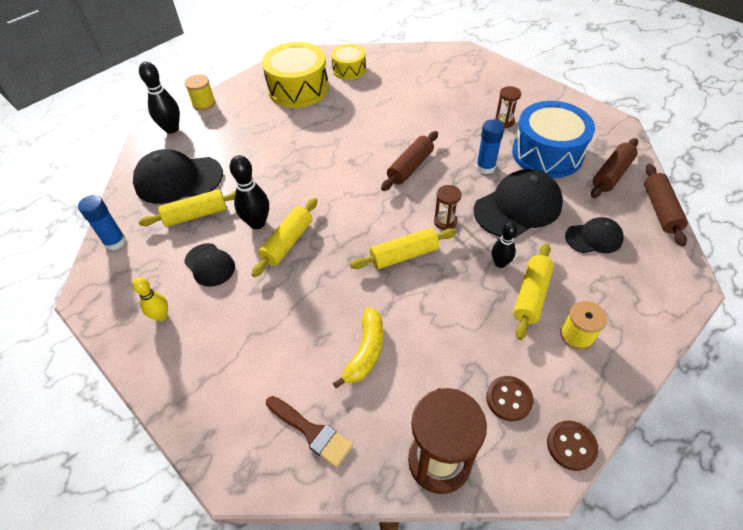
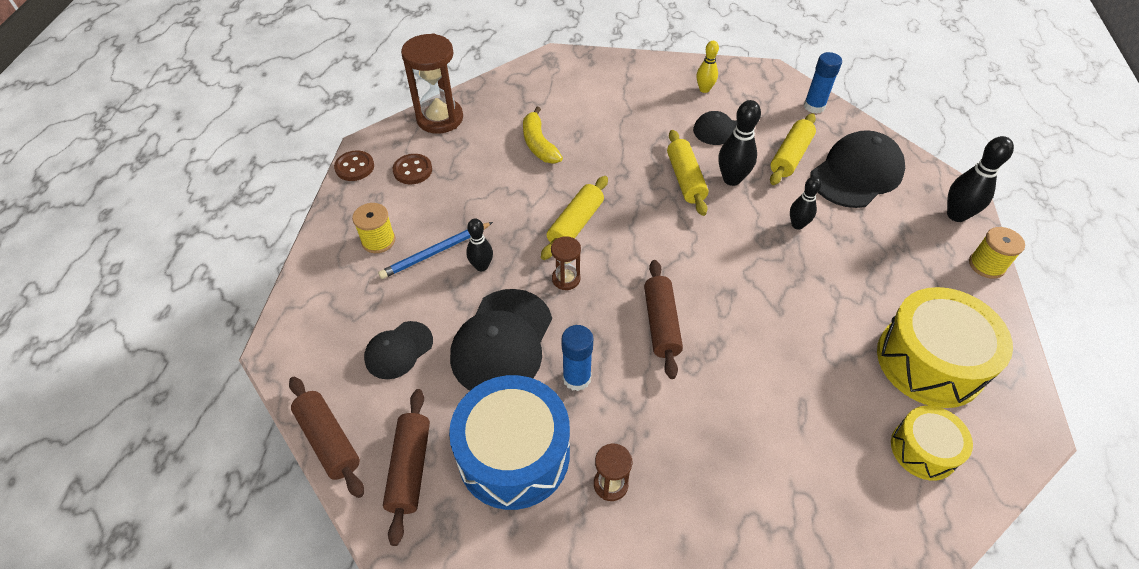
camera: 140 degrees right, 0 degrees up
brown brush [266,396,353,467] -> none
yellow rolling pin [513,243,554,340] -> blue pencil [378,222,493,279]
none -> black bowling pin [790,176,822,230]

